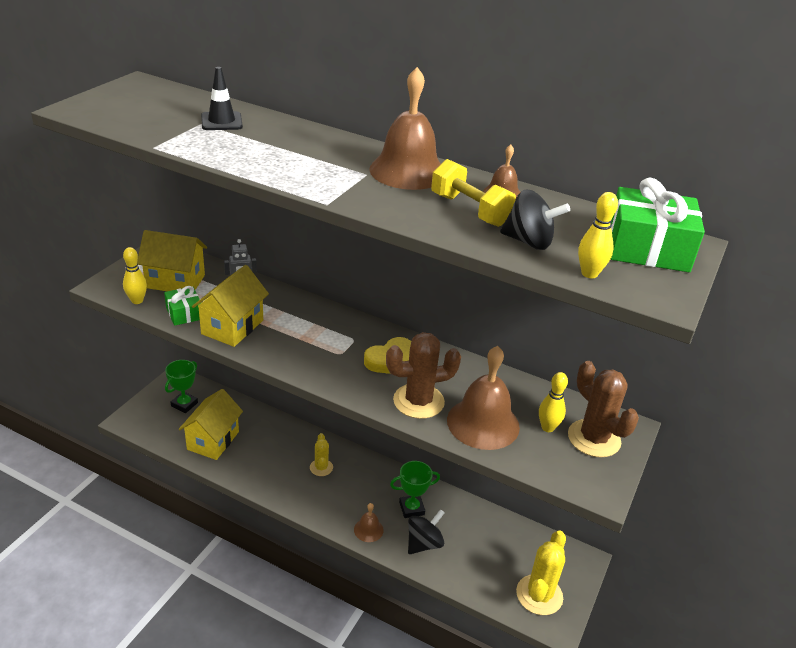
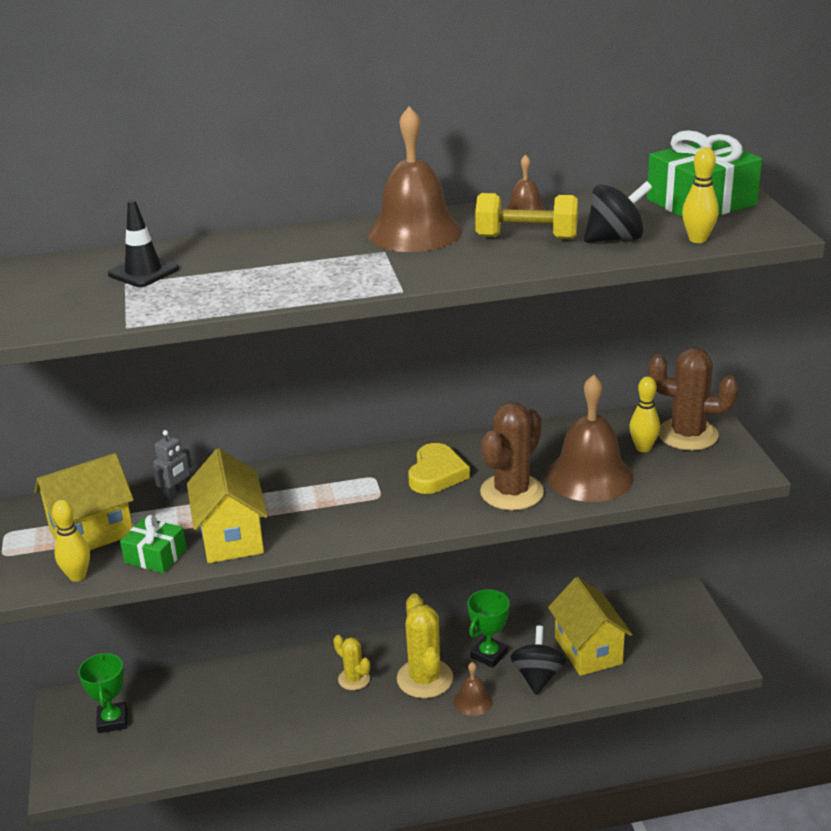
camera: 35 degrees left, 5 degrees down
yellow house [179,389,243,460] -> yellow house moved to [548,577,632,676]
yellow cactus [516,530,566,615] -> yellow cactus moved to [397,593,453,698]

